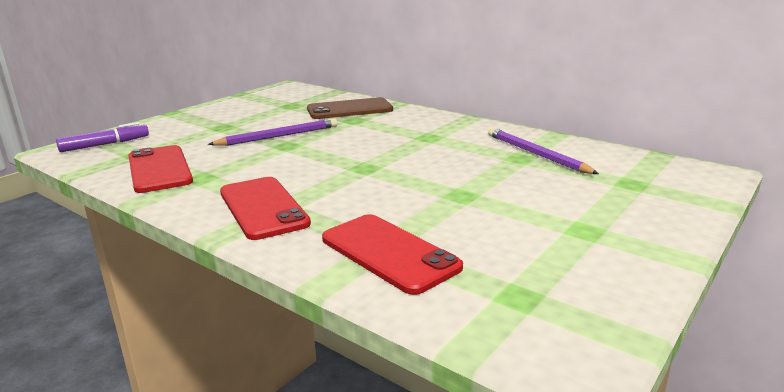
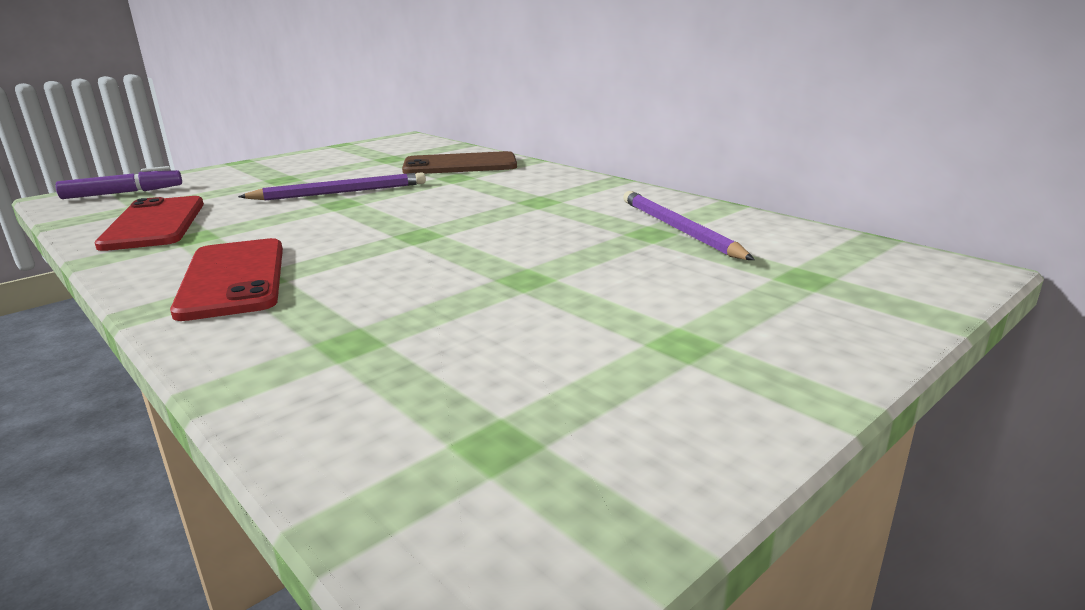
camera: 10 degrees right, 0 degrees up
red phone [322,214,463,295] -> none

